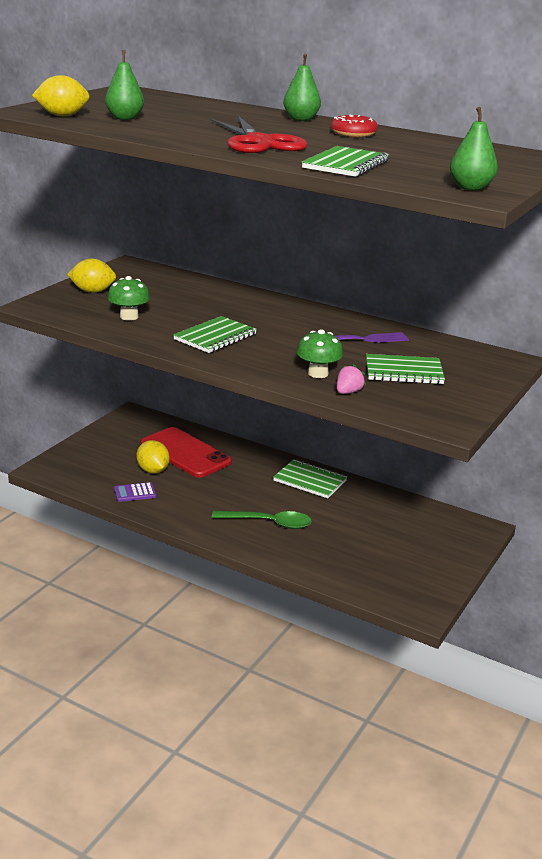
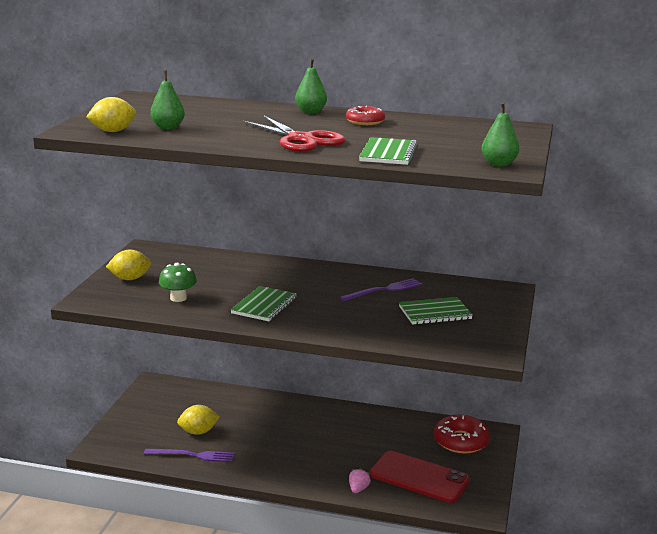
camera: 15 degrees left, 5 degrees down
purple calculator [114,482,156,502] -> purple fork [144,449,235,462]
yellow lemon [136,440,170,474] -> yellow lemon turned 60 degrees counterclockwise [177,405,220,435]
red phone [141,427,232,478] -> red phone moved to [370,451,470,503]
green spoon [212,511,312,529] -> none
green notebook [273,459,347,498] -> none
green mushroom [297,329,343,378] -> none
pink strawberry [337,364,366,394] -> pink strawberry moved to [349,468,371,493]
none -> red donut [434,415,490,454]

